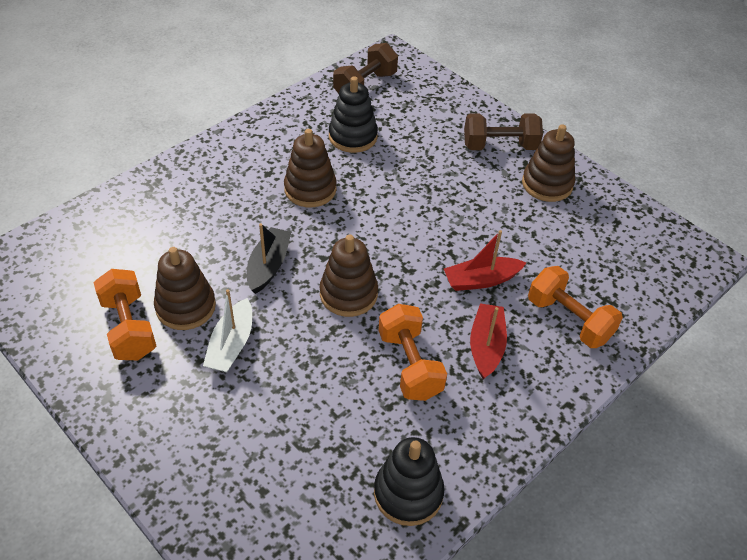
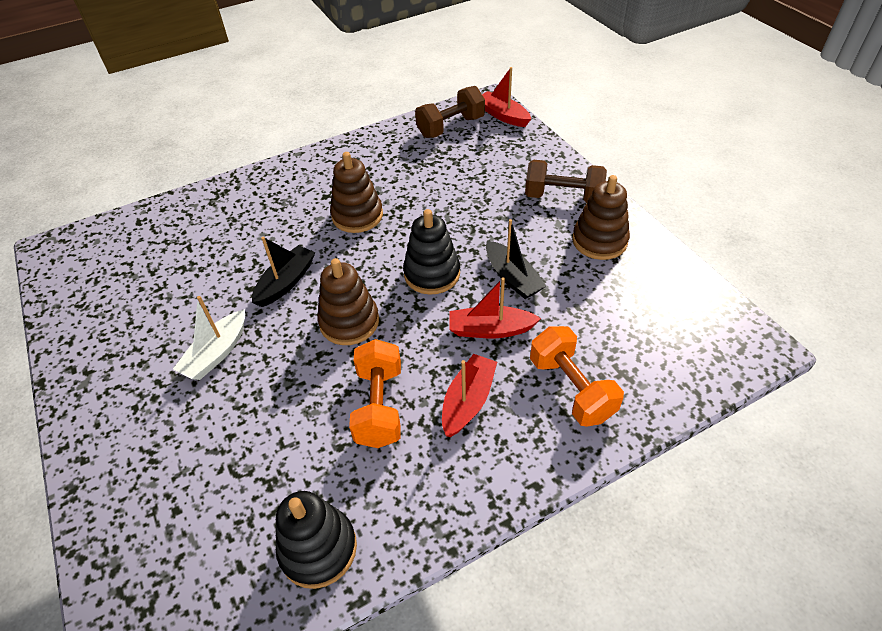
camera: 20 degrees right, 0 degrees up
orange dumbbell [93,269,156,360] -> none
brown stacking toy [154,247,216,330] -> none
black stacking toy [329,76,378,153] -> black stacking toy moved to [403,209,460,295]
none -> red boat [482,67,531,127]
none -> black boat [486,219,546,299]

